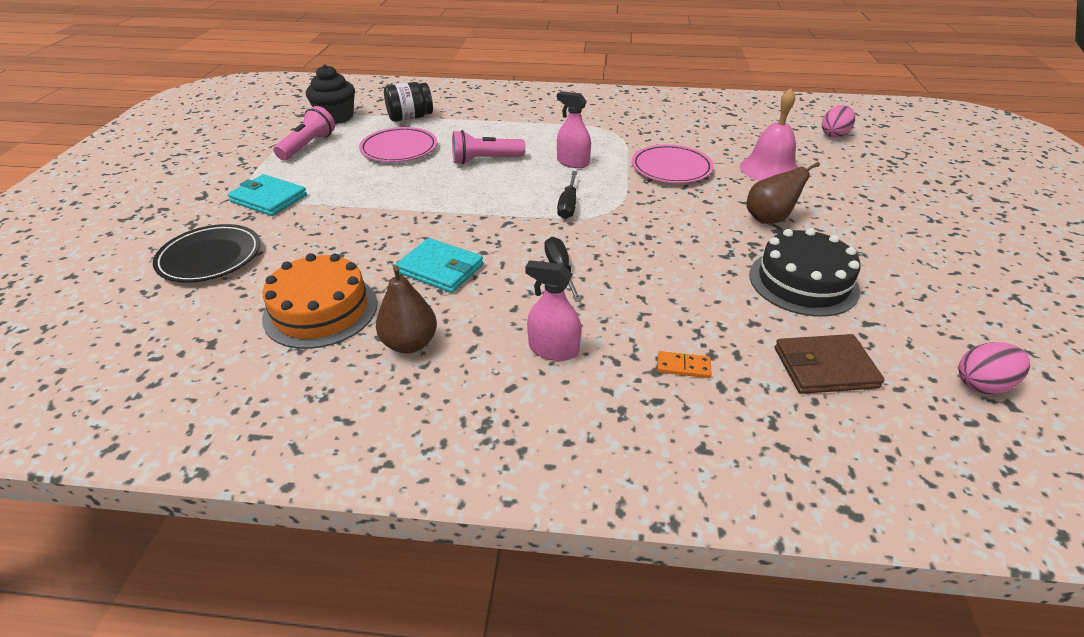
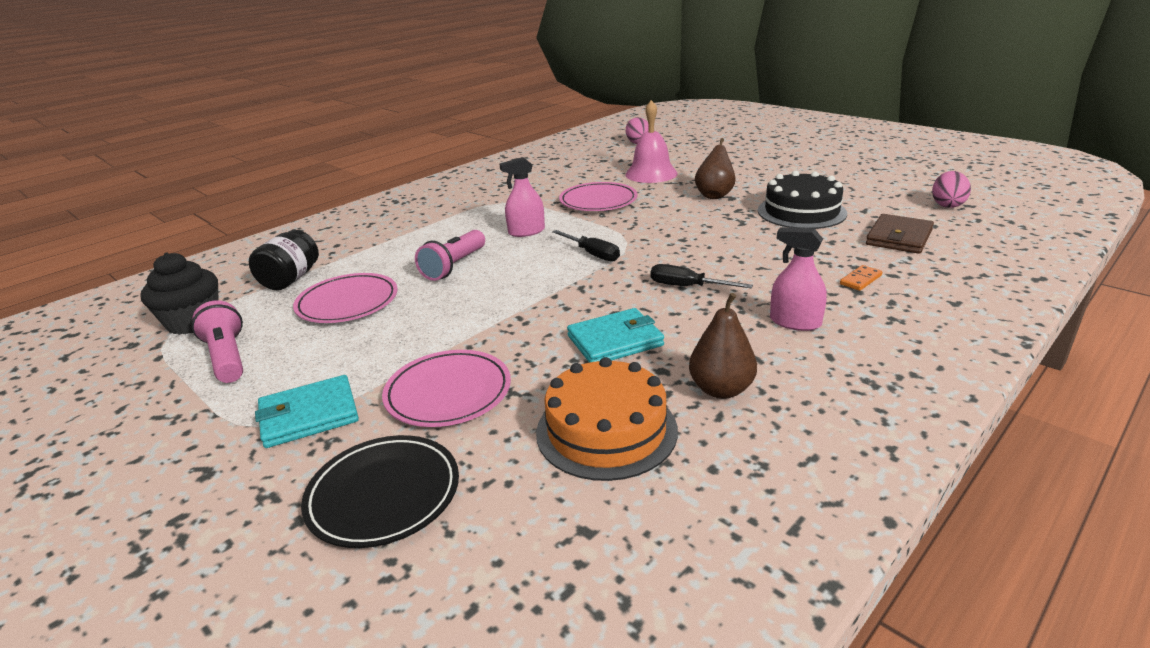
camera: 50 degrees left, 10 degrees down
pink spray bottle [525,260,581,361] -> pink spray bottle turned 60 degrees clockwise [770,227,827,331]
none -> pink plate [382,350,511,427]

